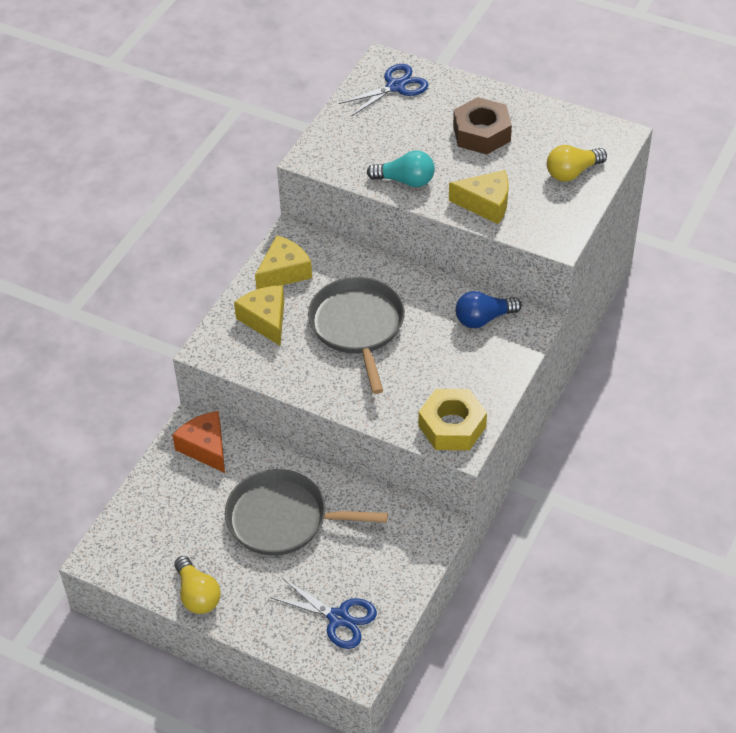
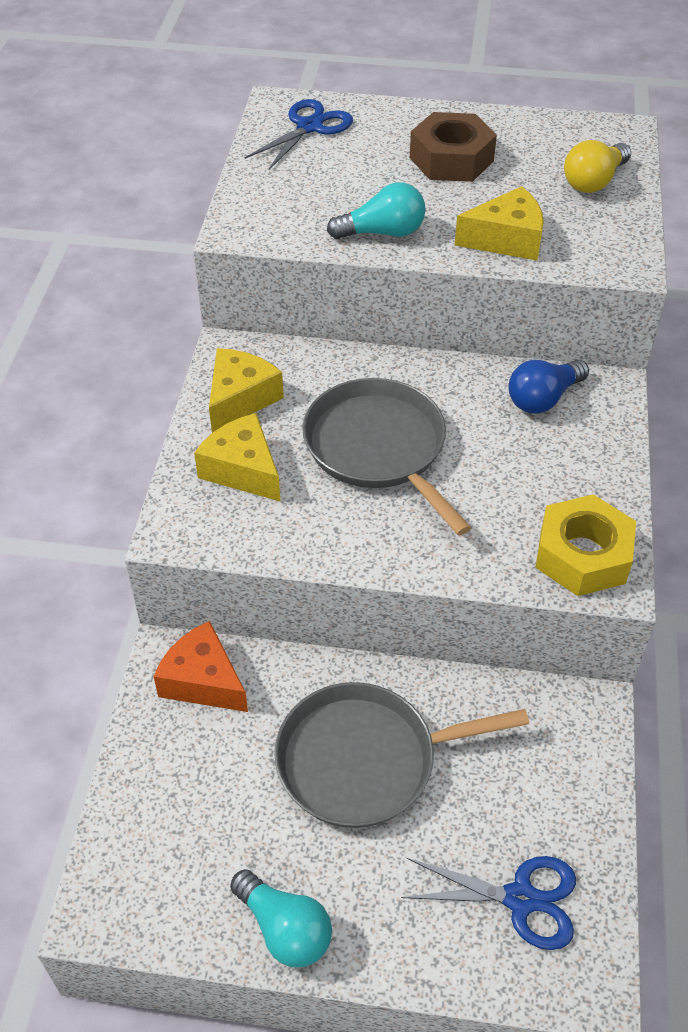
camera: 20 degrees left, 0 degrees up
yellow light bulb [174,556,221,614] -> turquoise light bulb [230,869,332,967]

